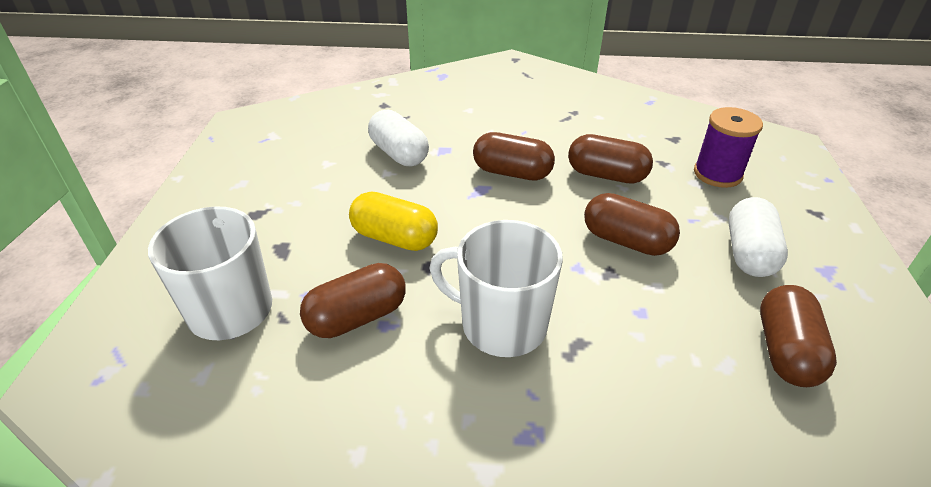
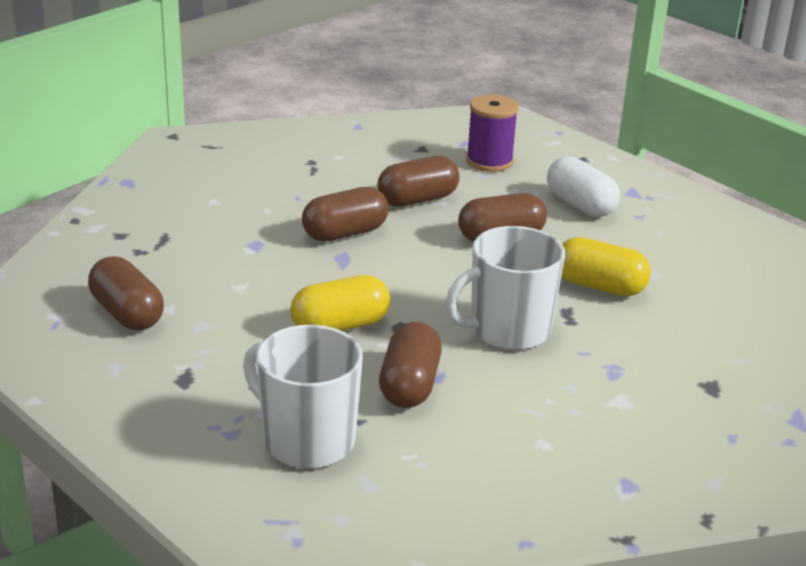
camera: 50 degrees left, 10 degrees down
white capsule [368,109,429,166] -> none
brown capsule [760,285,837,387] -> brown capsule moved to [88,256,164,330]
none -> yellow capsule [561,237,651,296]

